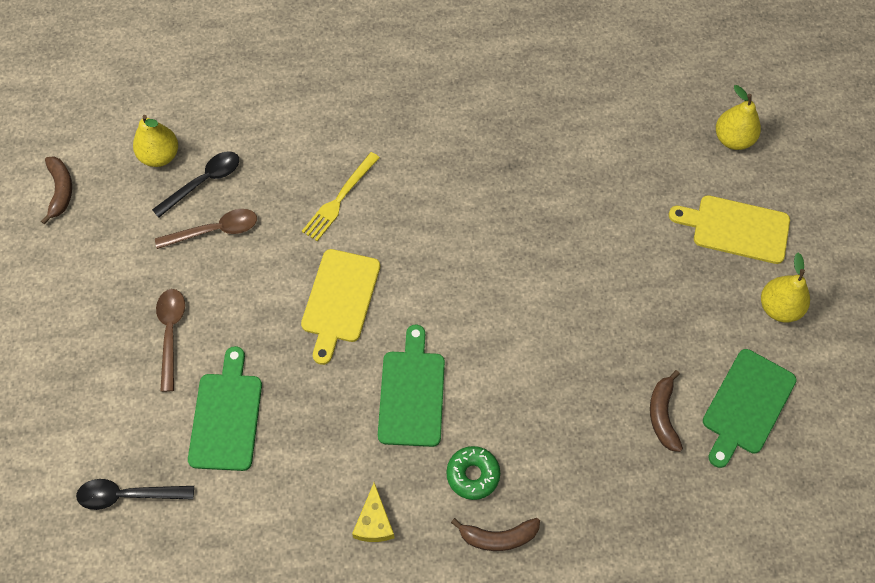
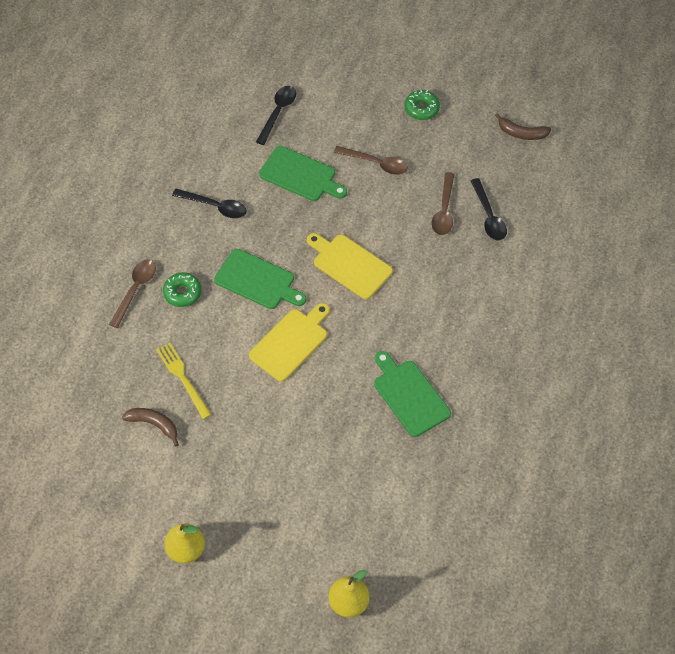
camera: 115 degrees right, 5 degrees down
yellow pear [133,115,178,167] -> none
yellow fork [302,152,380,241] -> yellow fork moved to [156,343,212,419]
yellow cheese [352,483,395,542] -> none
brown banana [451,518,540,551] -> brown spoon [109,259,156,328]
yellow cutting board [669,195,790,264] -> yellow cutting board moved to [249,303,330,382]
green cutting board [703,349,797,468] -> green cutting board moved to [374,351,451,437]
none -> black spoon [172,189,247,218]
none -> green donut [404,90,440,120]

